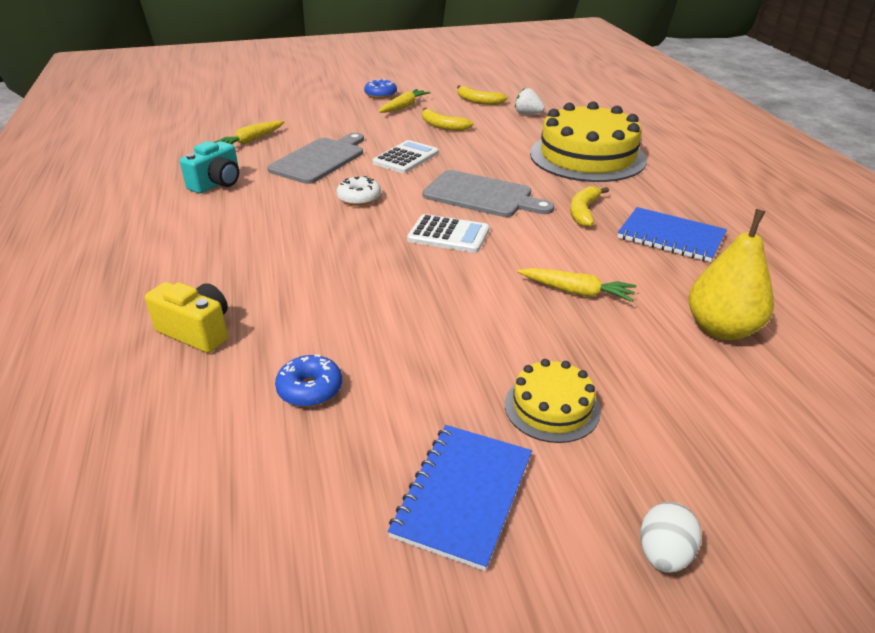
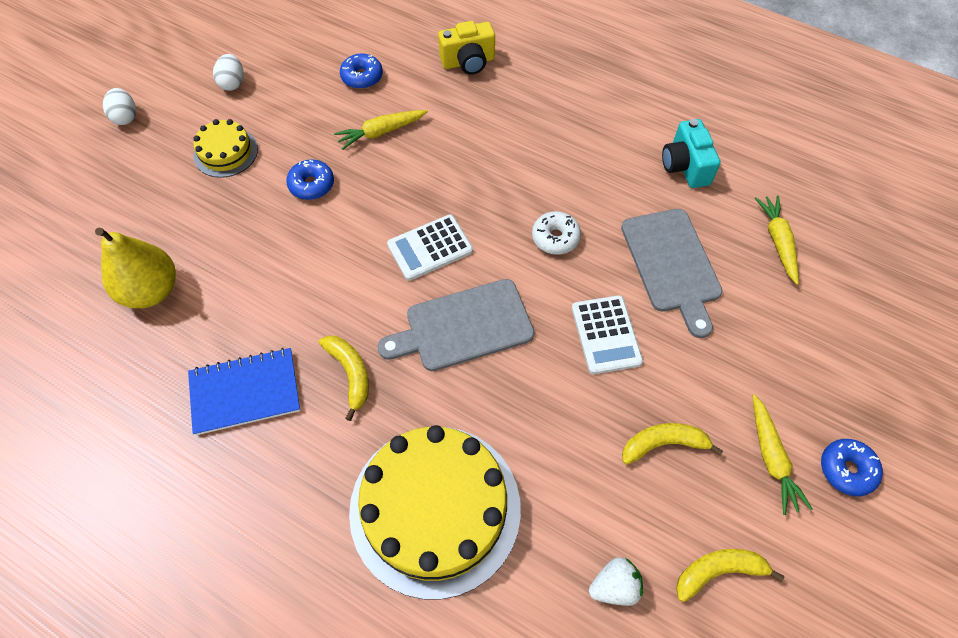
camera: 135 degrees right, 25 degrees up
blue notebook [388,425,532,571] -> white egg [213,54,244,91]
yellow carrot [517,268,636,302] -> yellow carrot moved to [334,110,428,150]
none -> blue donut [286,159,334,200]

